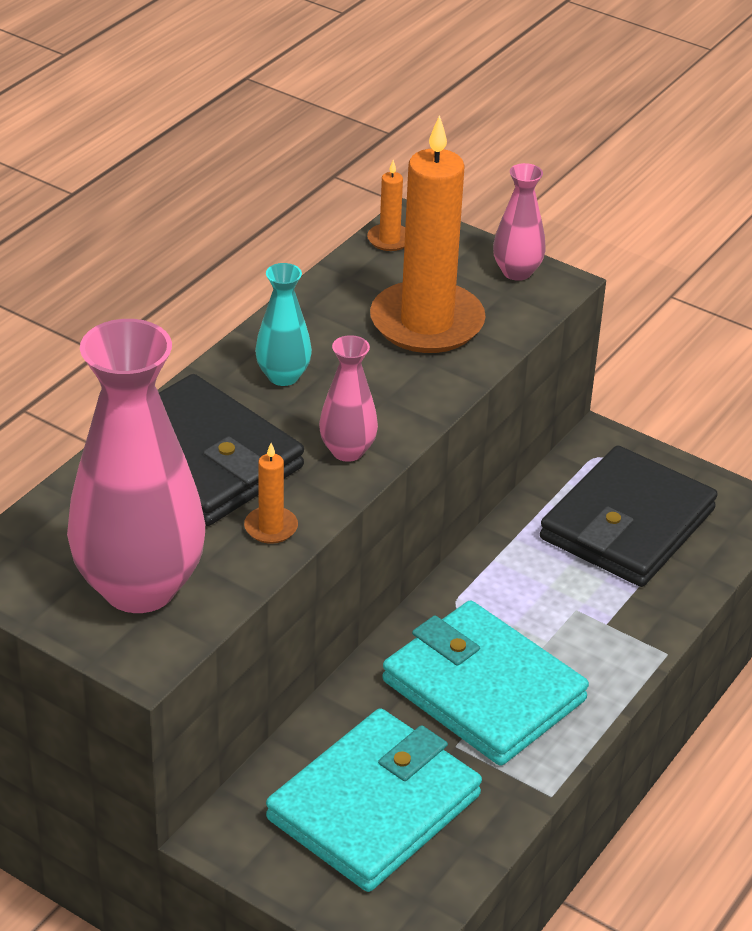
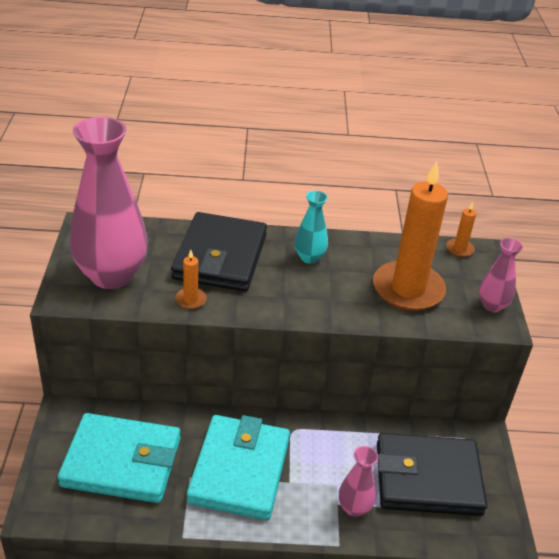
camera: 55 degrees right, 0 degrees up
pink vase [319,335,378,462] -> pink vase moved to [339,446,378,517]

